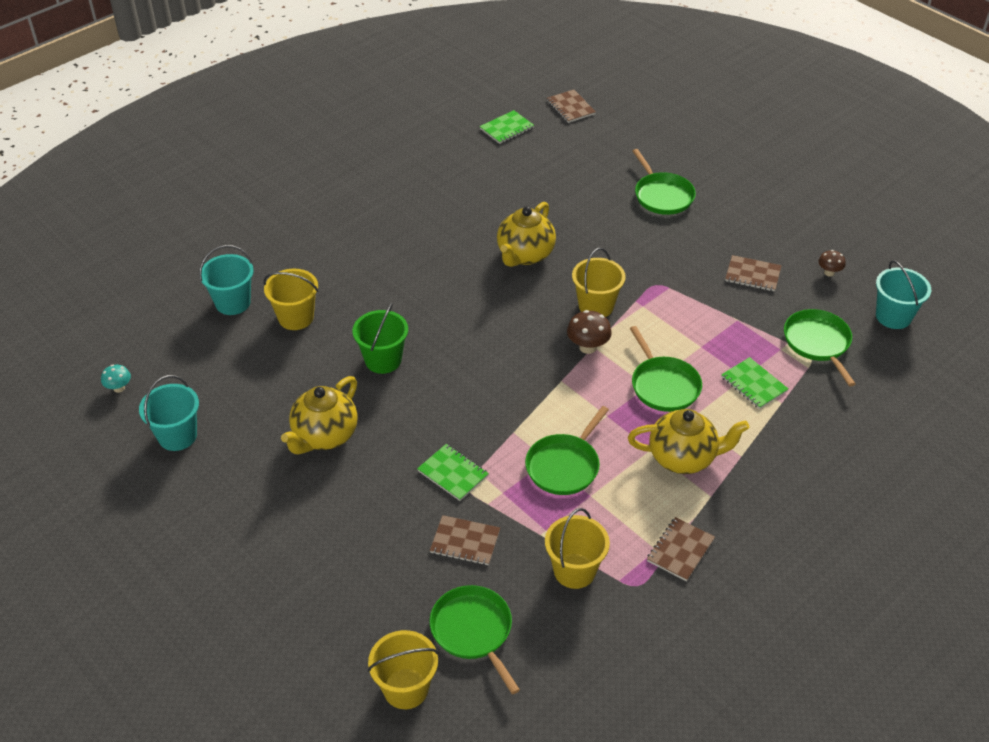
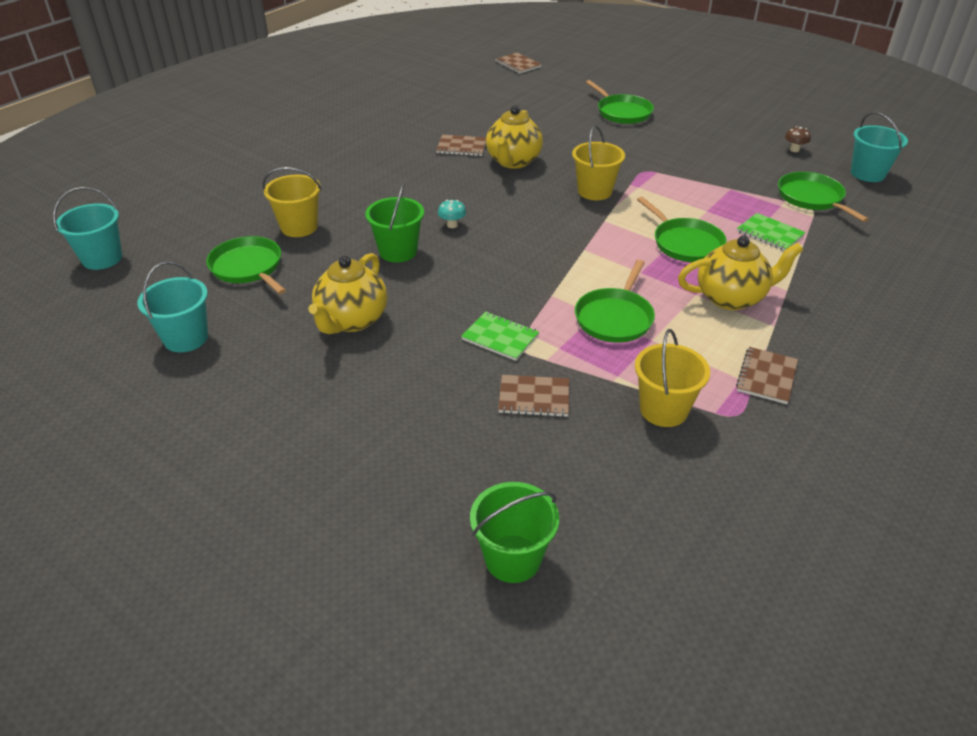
camera: 10 degrees left, 5 degrees down
turquoise mushroom [101,365,131,393] -> turquoise mushroom moved to [438,200,466,228]
turquoise bucket [199,245,254,315] -> turquoise bucket moved to [53,187,122,270]
yellow bucket [368,630,439,709] -> green bucket [470,482,559,583]
green pan [430,585,520,694] -> green pan moved to [206,236,286,294]
green notebook [480,110,534,144] -> none
brown mushroom [567,310,612,354] -> none
brown notebook [725,255,782,291] -> brown notebook moved to [436,135,486,156]

